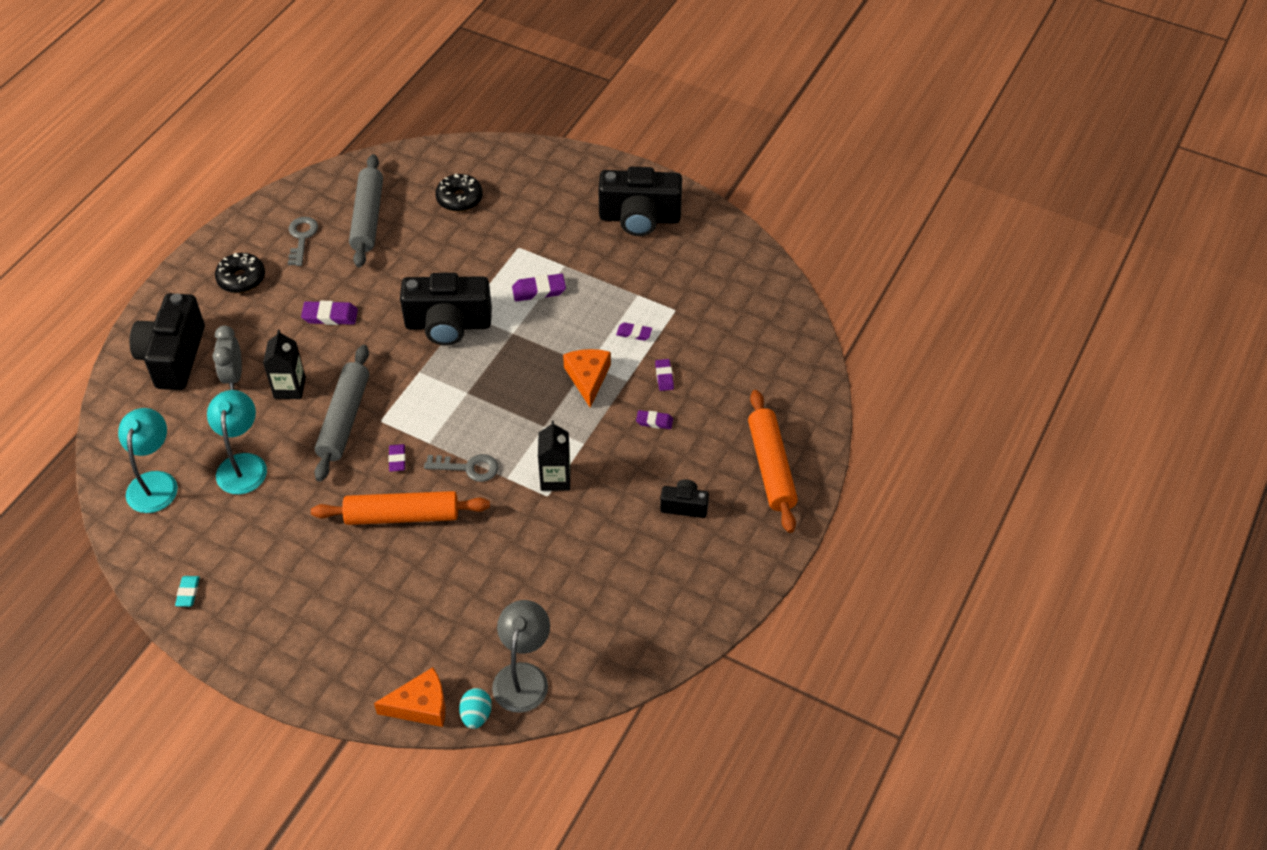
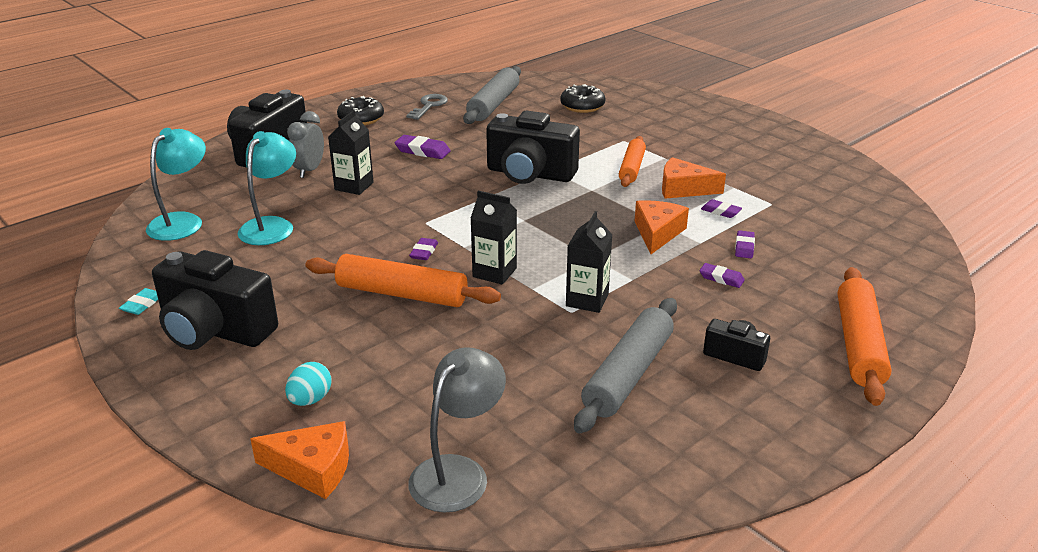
camera: 20 degrees right, 20 degrees down
grey rolling pin [314,345,369,482] -> grey rolling pin moved to [574,298,677,434]
grey key [424,454,499,482] -> black carton [470,191,517,285]
turquoise egg [459,688,492,729] -> turquoise egg moved to [285,362,332,406]
purple eraser [512,274,566,302] -> orange rolling pin [619,136,646,187]
black camera [598,167,682,236] -> black camera moved to [152,250,278,350]
none -> orange cheese [662,157,726,199]

